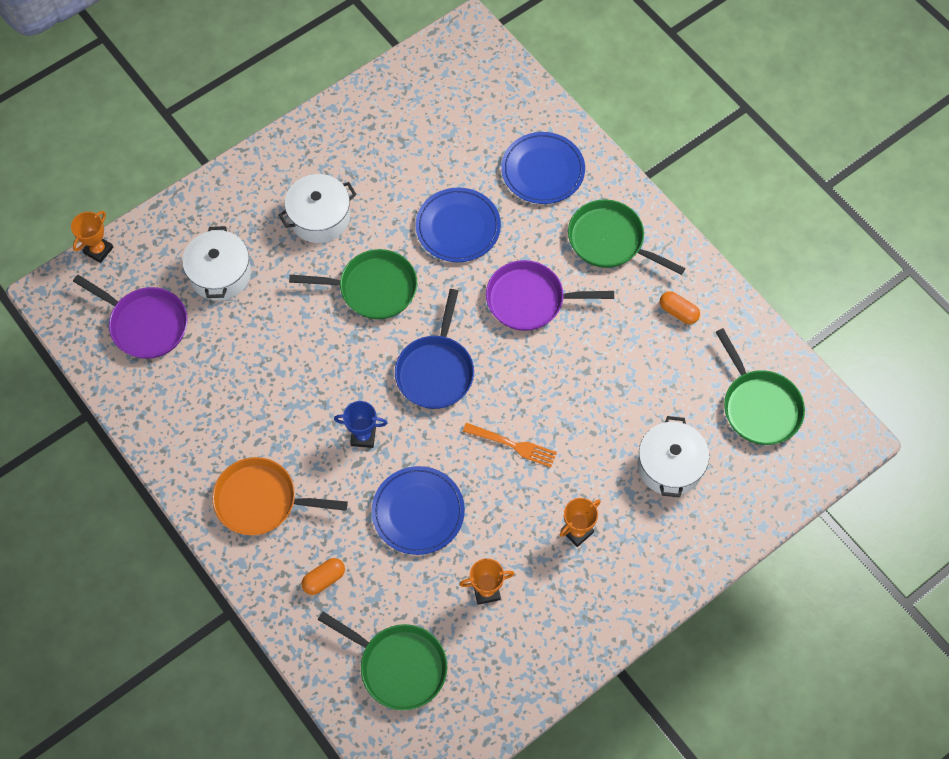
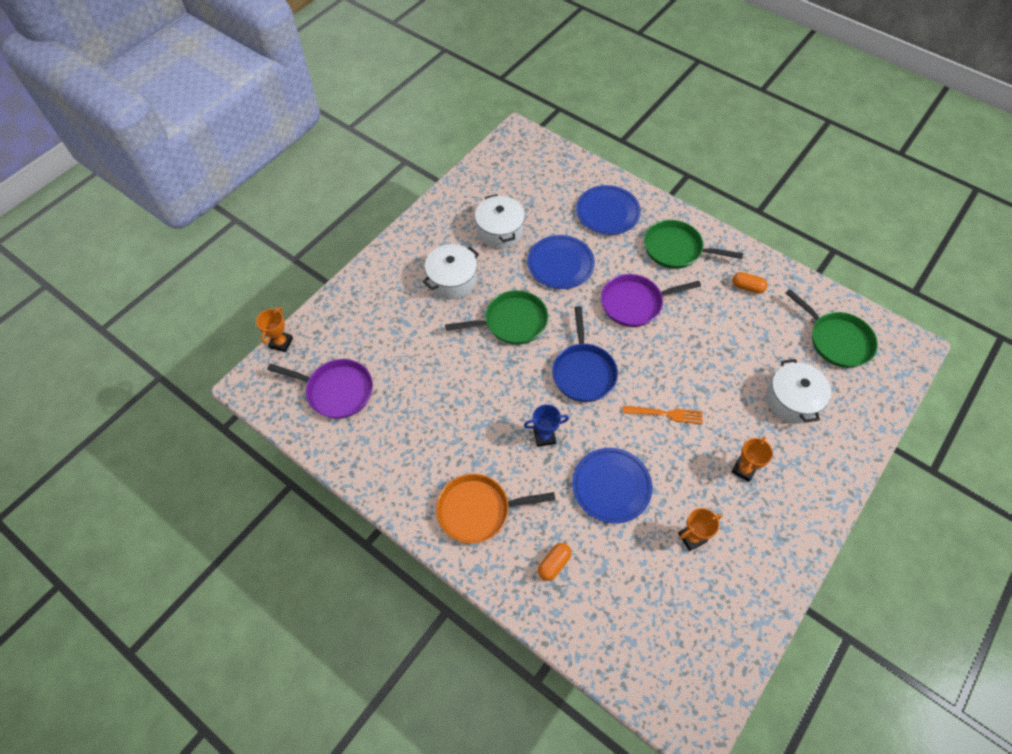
camera: 15 degrees left, 5 degrees down
white pot [182,226,251,301] -> white pot moved to [475,194,525,248]
green pan [318,612,447,710] -> none

